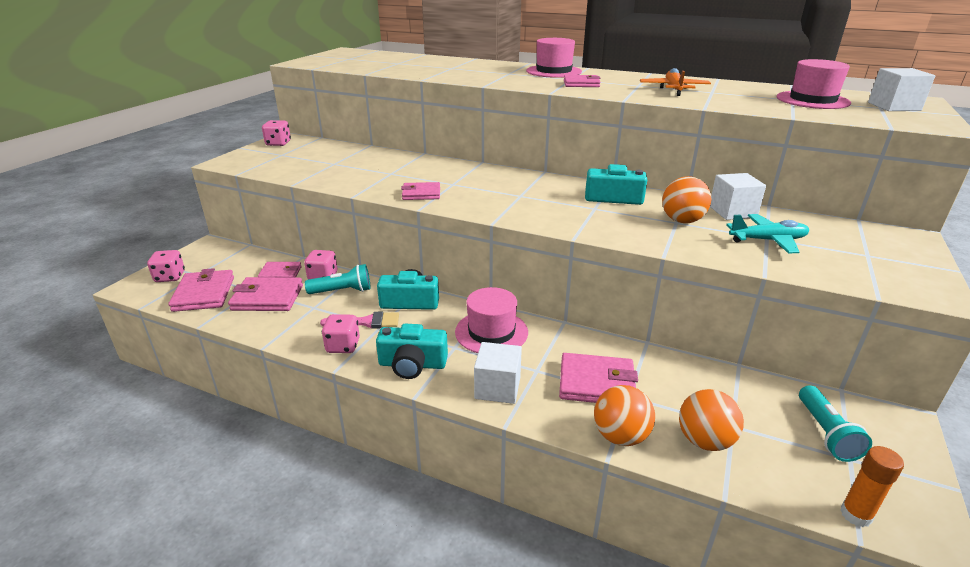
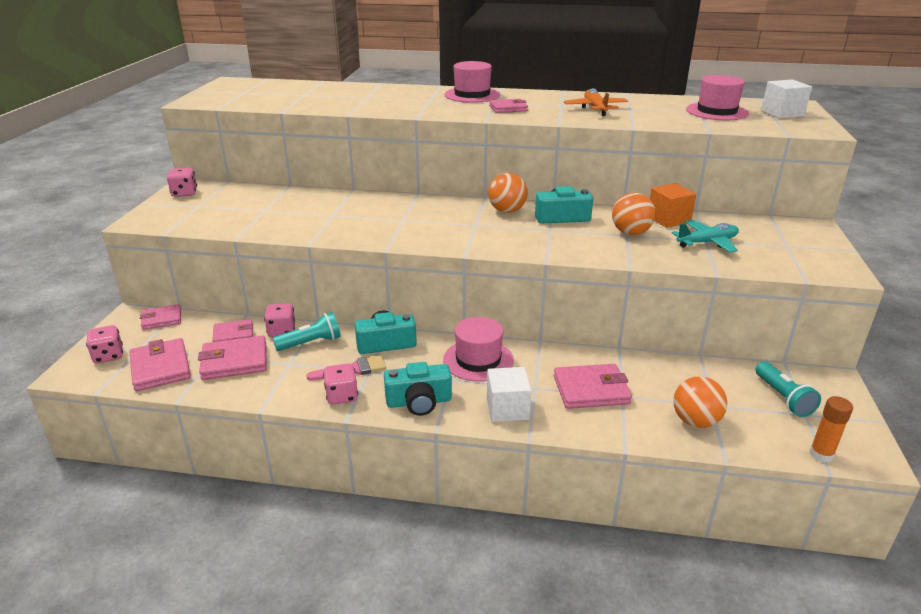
camera: 15 degrees left, 0 degrees up
pink wallet [401,182,440,200] -> pink wallet moved to [140,304,181,330]
orange ball [594,385,655,446] -> orange ball moved to [488,173,528,213]
white cube [710,173,766,220] -> orange cube [650,183,696,228]

